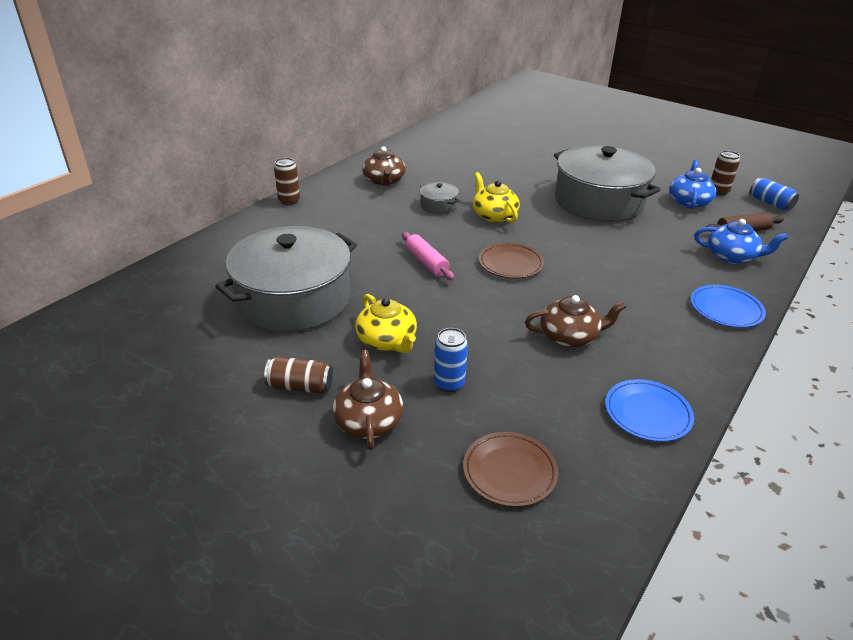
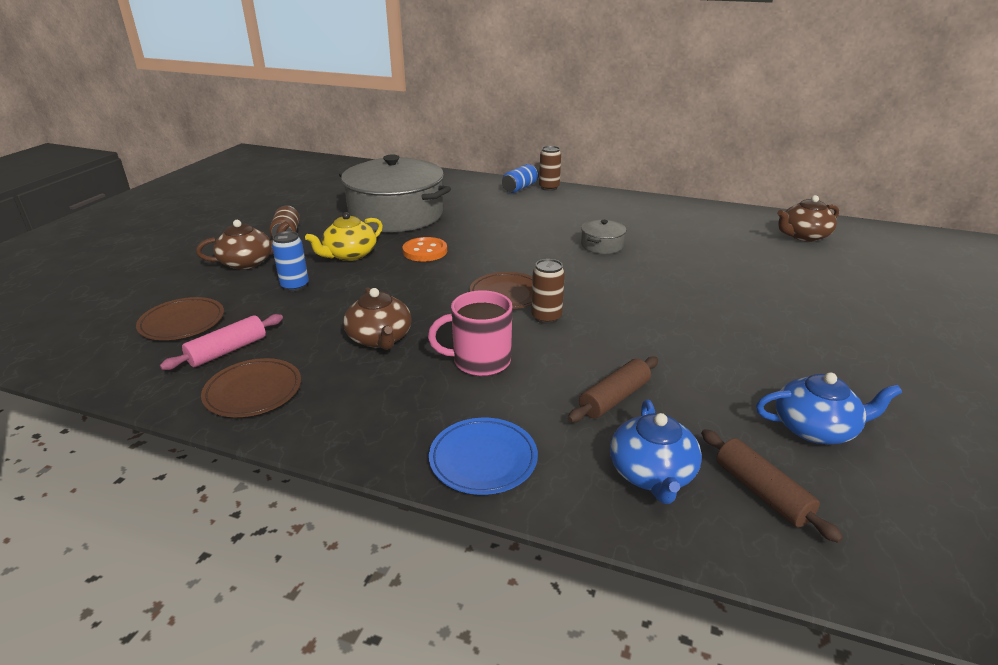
camera: 75 degrees right, 5 degrees down
brown teapot [362,147,406,186] -> brown teapot moved to [777,195,839,242]
pink rolling pin [402,232,455,280] -> pink rolling pin moved to [160,314,283,370]
yellow teapot [473,172,520,223] -> none
grey pot [554,145,661,222] -> none
blue plate [605,379,694,442] -> brown plate [201,358,301,417]
brown can [711,150,740,196] -> brown can moved to [531,259,565,324]
blue can [750,178,799,211] -> blue can moved to [502,164,539,193]
none -> orange button [402,237,447,262]
none -> pink mug [428,290,512,376]
none -> brown rolling pin [568,357,658,422]

